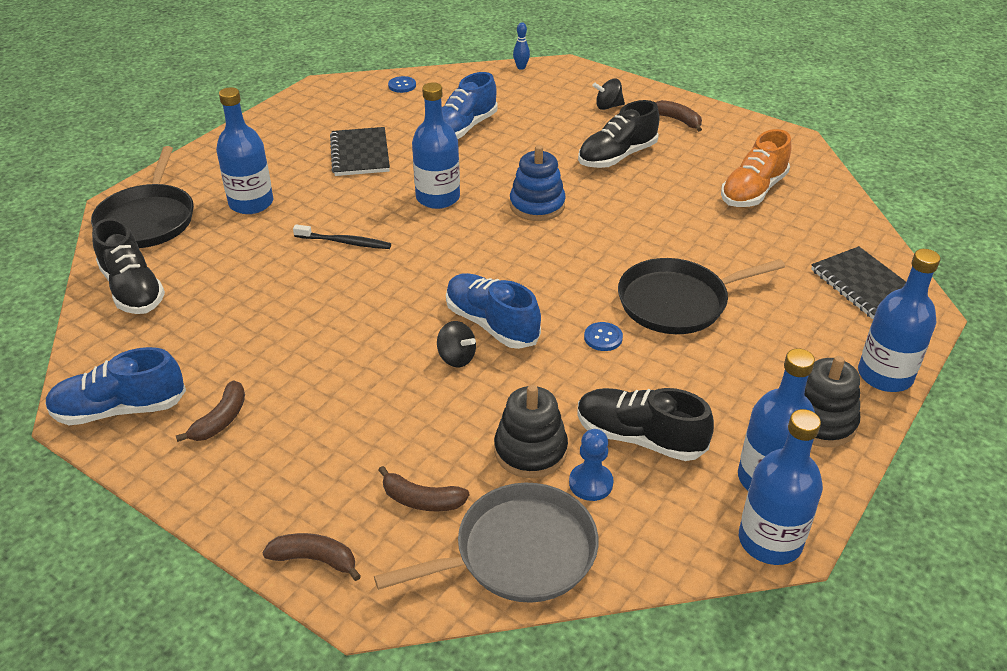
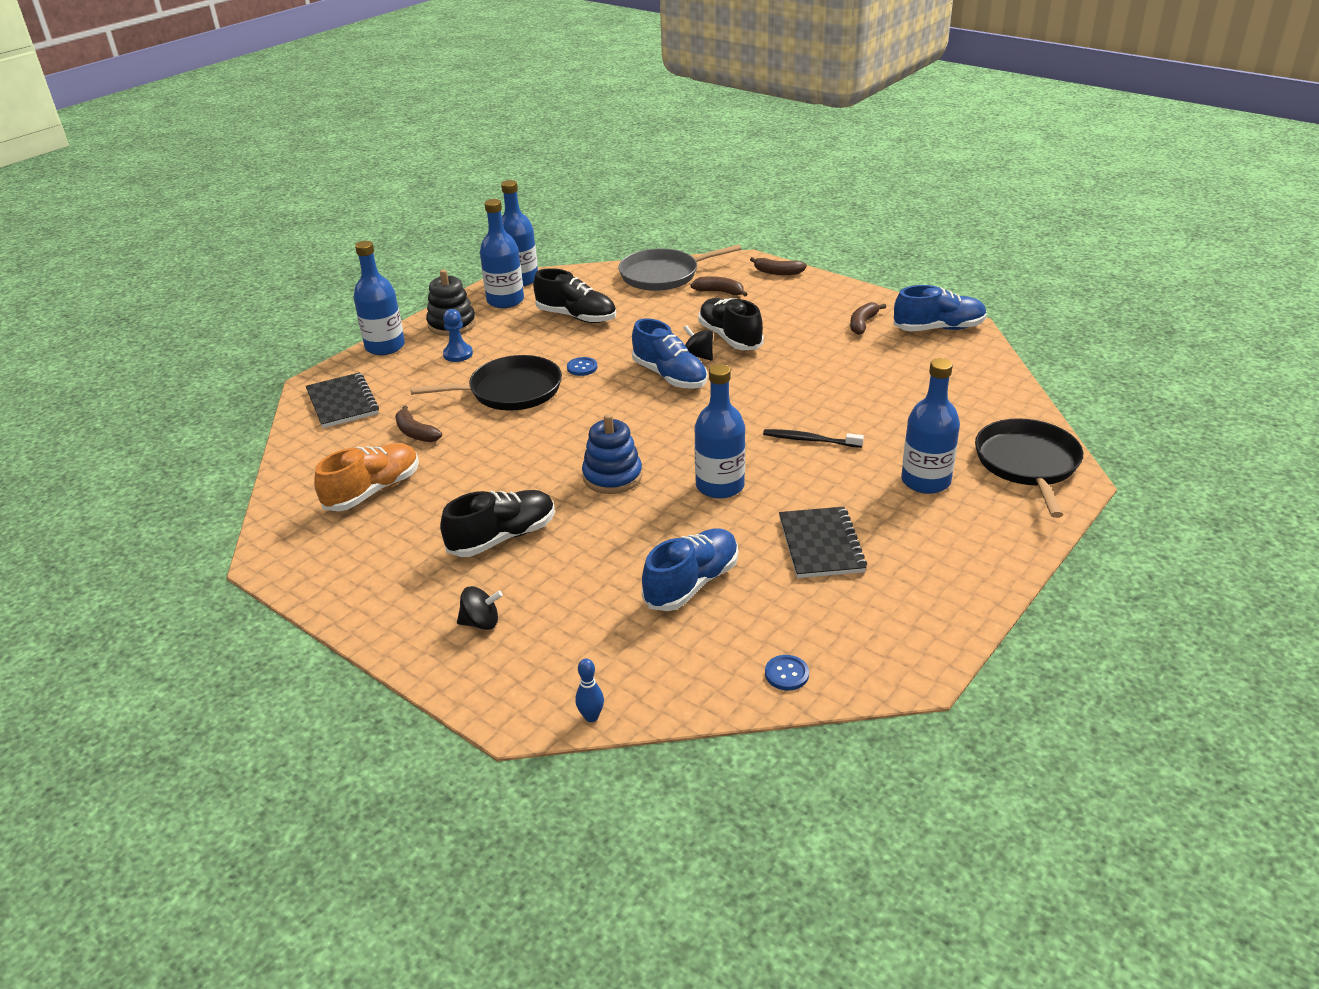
camera: 175 degrees left, 5 degrees down
black shoe [92,218,165,314] -> black shoe moved to [699,298,764,350]
black stacking toy [494,385,568,478] -> none
blue pawn [569,429,613,501] -> blue pawn moved to [443,309,473,362]
brown banana [655,100,702,132] -> brown banana moved to [395,406,442,442]

